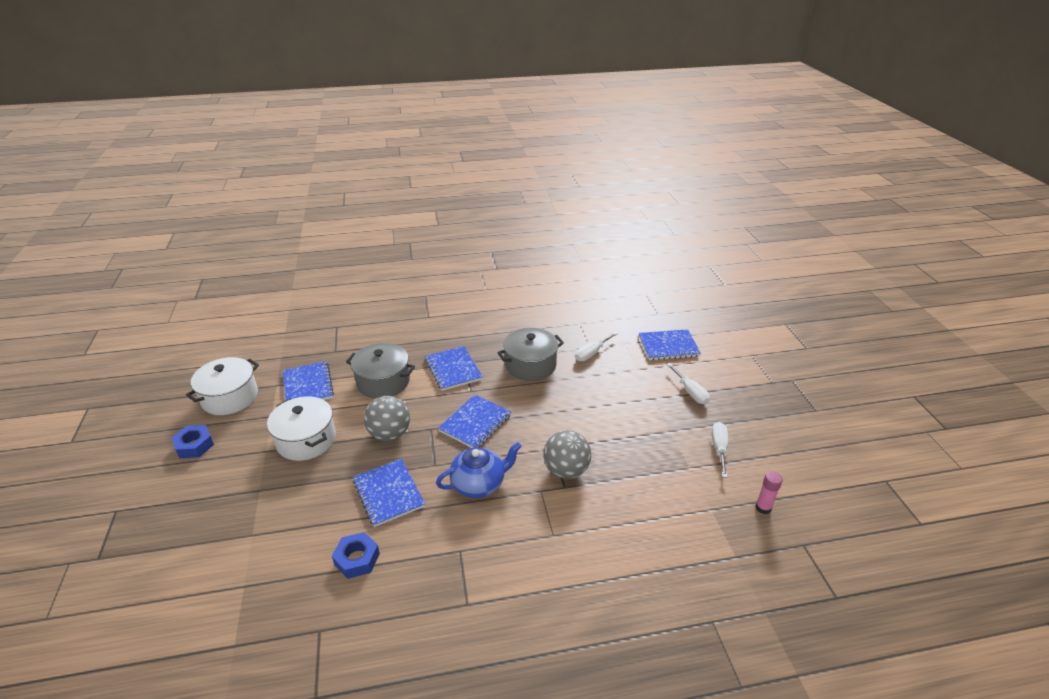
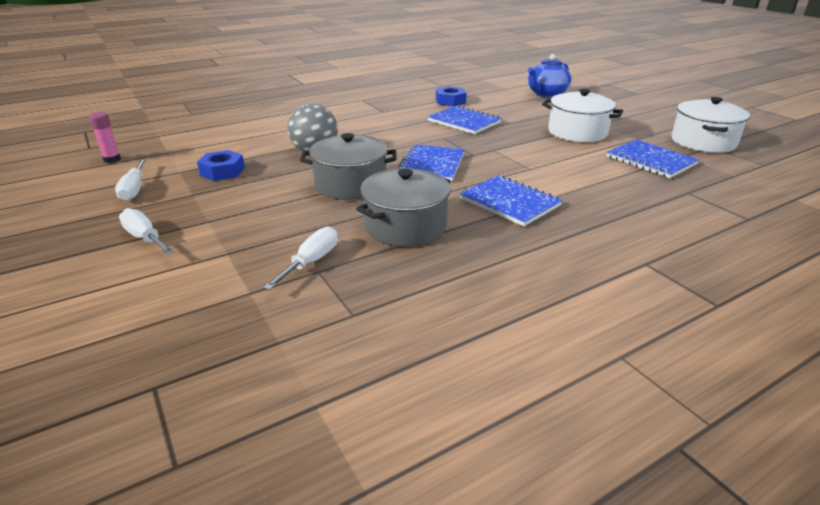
camera: 160 degrees right, 5 degrees down
blue nut [171,425,214,458] -> blue nut moved to [197,150,245,181]
grey pot [346,343,415,398] -> grey pot moved to [300,133,397,200]
grey ball [364,396,410,441] -> none
blue teapot [436,442,522,498] -> blue teapot moved to [528,54,571,98]
blue notebook [639,329,701,360] -> none

